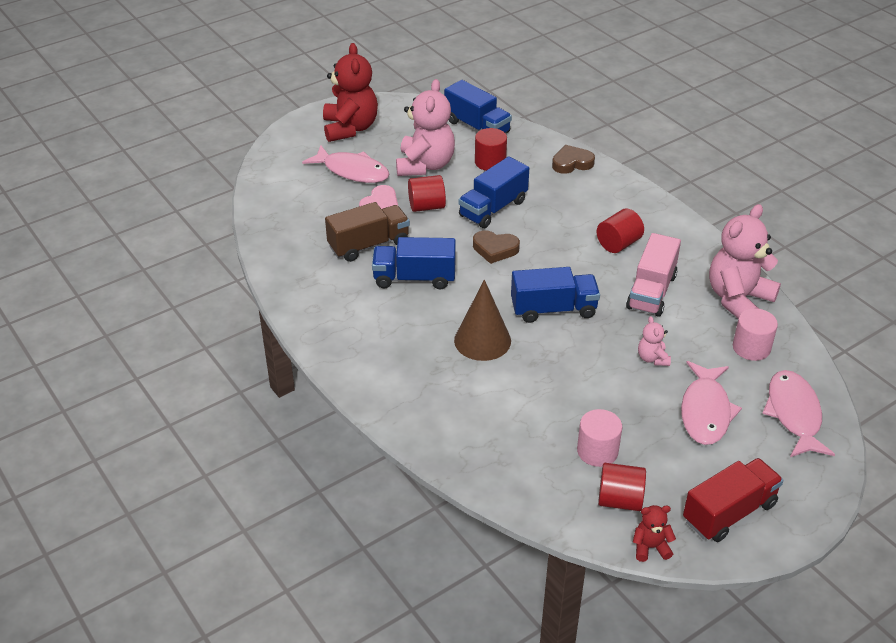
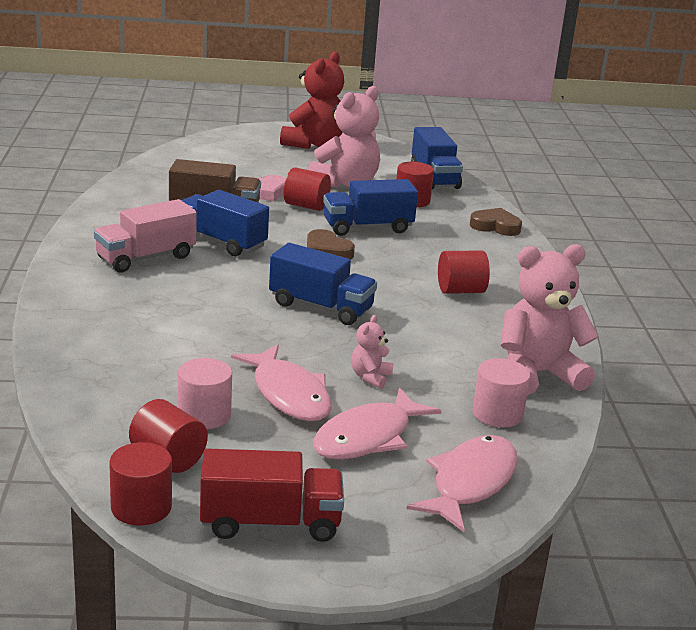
camera: 30 degrees right, 15 degrees down
pink fish [302,145,389,183] -> pink fish moved to [231,345,332,421]
brown cone [454,280,511,361] -> none
pink truck [626,233,681,317] -> pink truck moved to [94,199,197,273]
red teddy bear [633,505,676,562] -> red cylinder [109,442,172,525]

